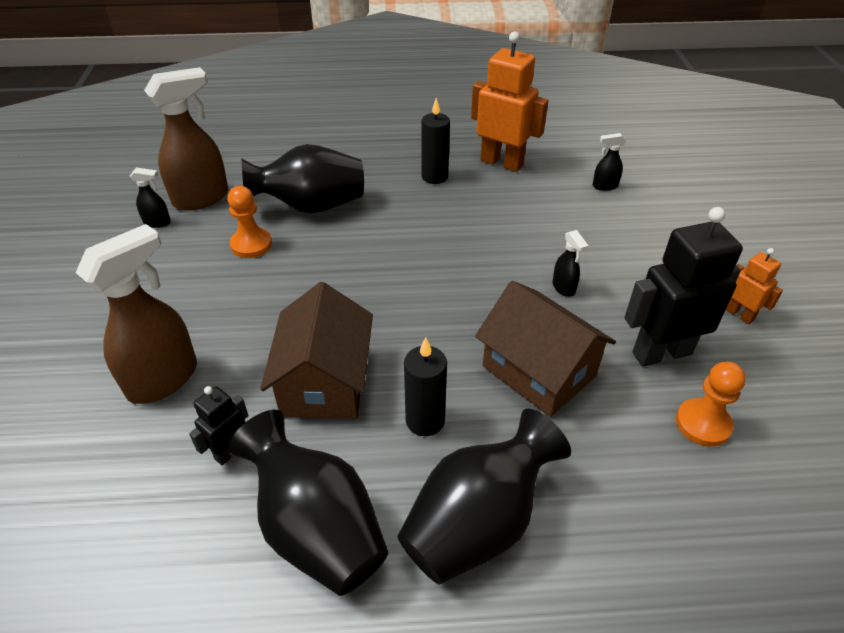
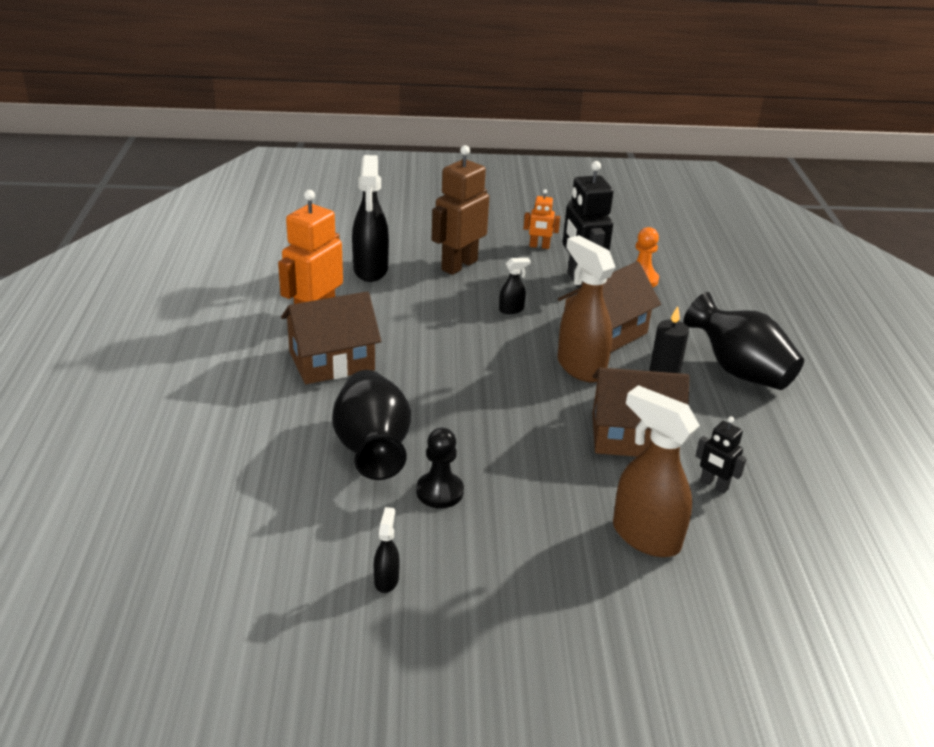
camera: 90 degrees left, 10 degrees down
brown spray bottle [144,67,228,210] -> brown spray bottle moved to [558,235,615,382]
orange pawn [227,186,272,258] -> black pawn [416,428,464,508]
black vase [228,410,388,596] -> none
black candle [421,98,450,184] -> brown house [281,291,381,384]
black spray bottle [593,133,626,191] -> black spray bottle [352,155,389,282], size x2.17
orange robot [726,248,783,324] -> orange robot turned 135 degrees counterclockwise [524,189,560,249]
none -> brown robot [432,145,489,275]

